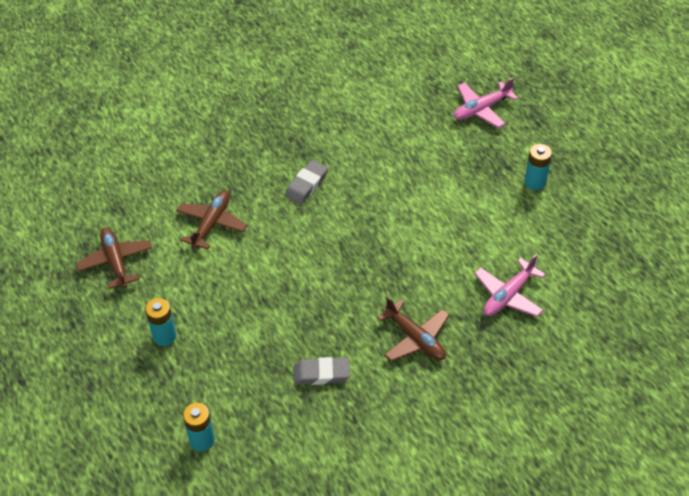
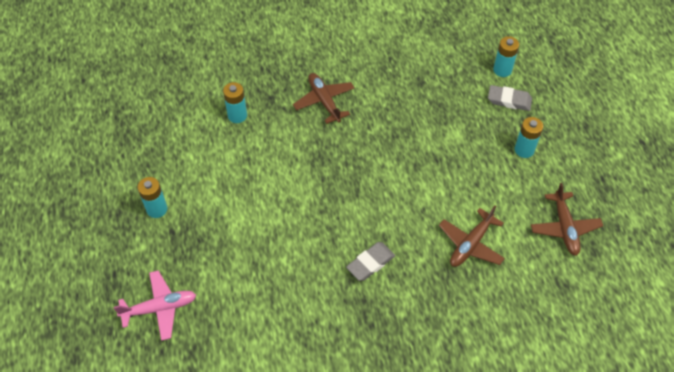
camera: 165 degrees left, 5 degrees up
grey eraser [294,357,350,385] -> grey eraser moved to [488,85,532,111]
pink plane [474,254,546,317] -> turquoise battery [223,82,247,123]

